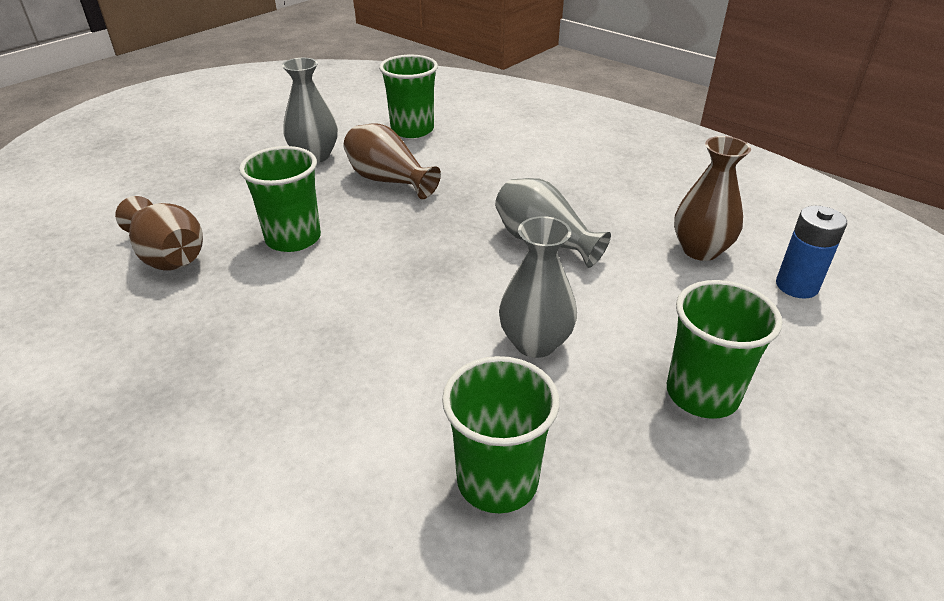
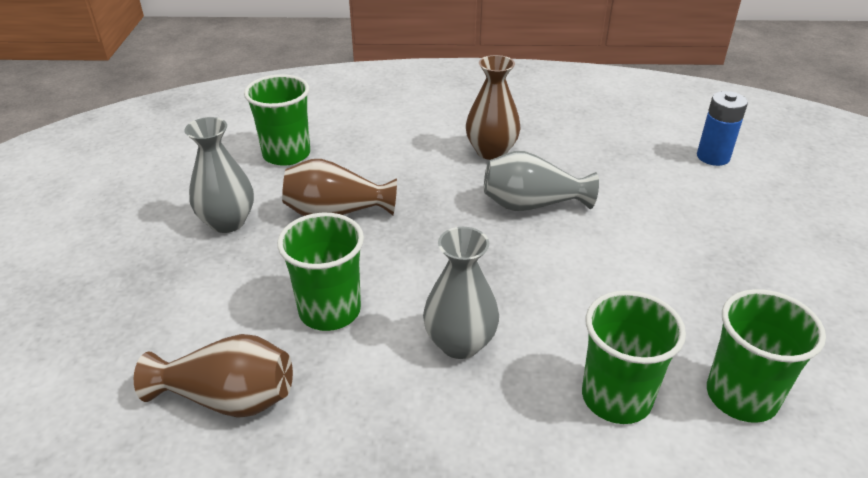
camera: 40 degrees left, 0 degrees up
grey vase [499,216,577,358] -> grey vase moved to [423,227,499,359]
green cup [667,280,782,419] -> green cup moved to [582,290,686,424]
brown vase [674,136,751,261] -> brown vase moved to [466,55,521,160]

